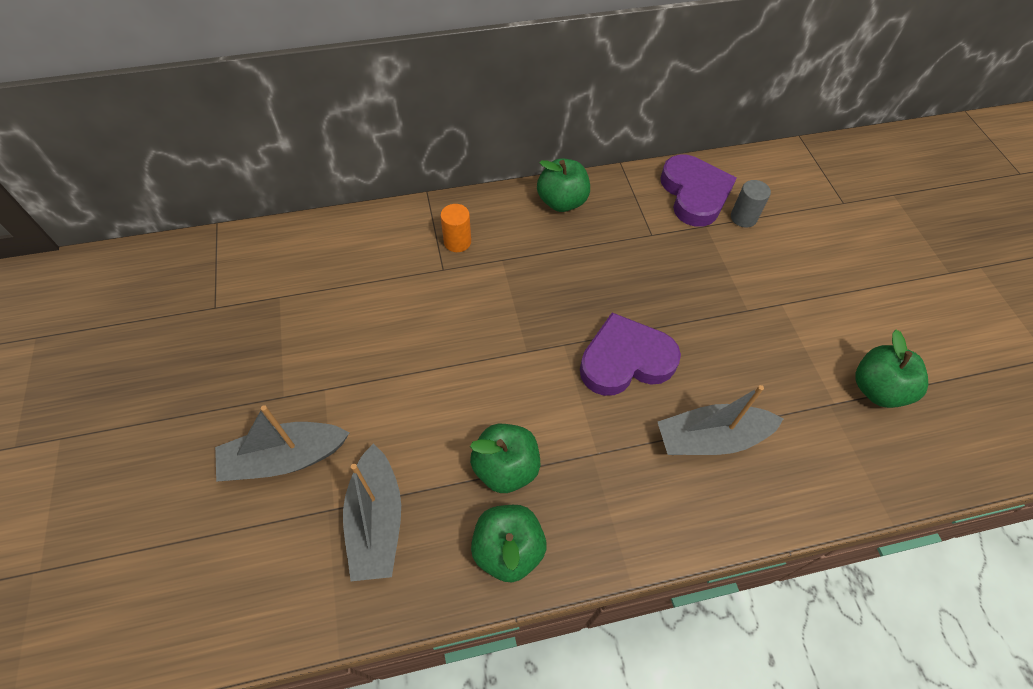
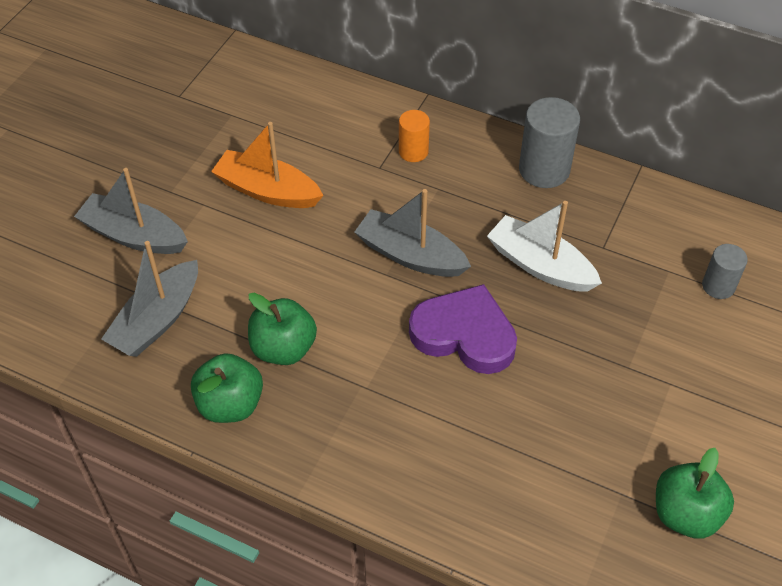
camera: 40 degrees right, 5 degrees down
green apple [537,158,590,212] -> grey cylinder [519,97,580,188]
grey boat [658,385,783,455] -> grey boat moved to [355,189,471,277]
purple heart [660,155,737,227] -> none
none -> orange boat [211,122,324,208]
none -> white boat [487,201,602,292]

